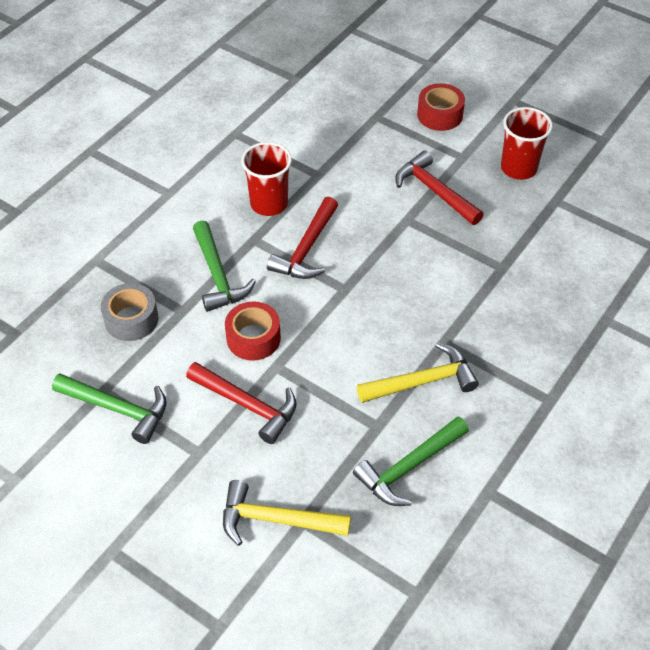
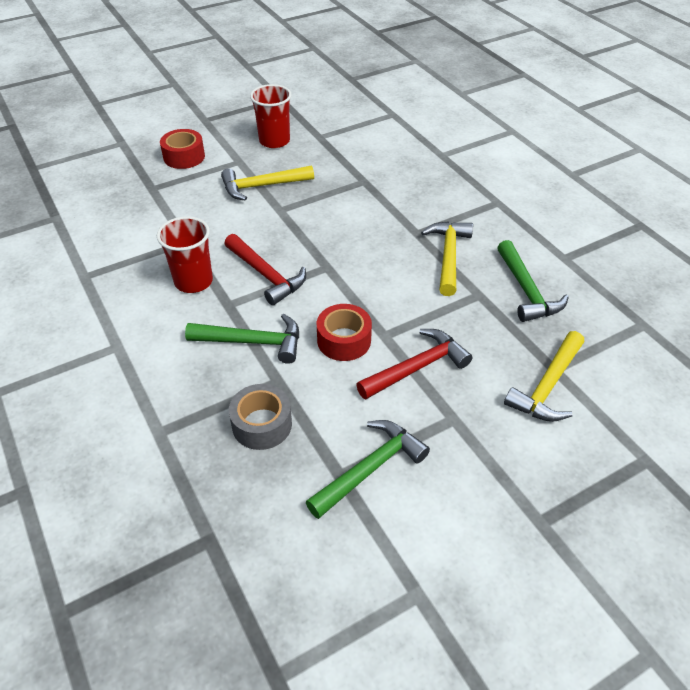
camera: 65 degrees left, 5 degrees down
red hammer [395,151,484,225] -> yellow hammer [221,165,314,201]

